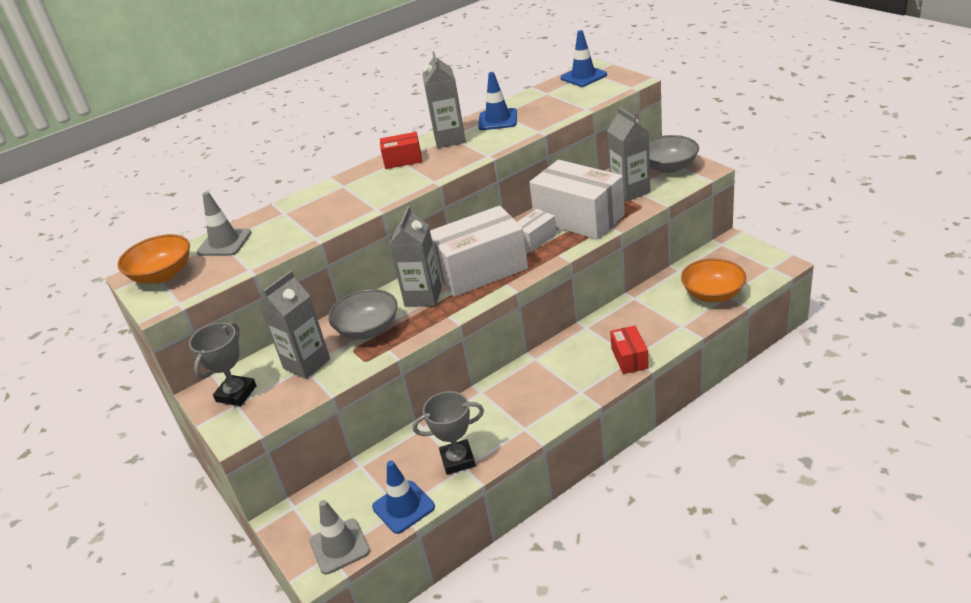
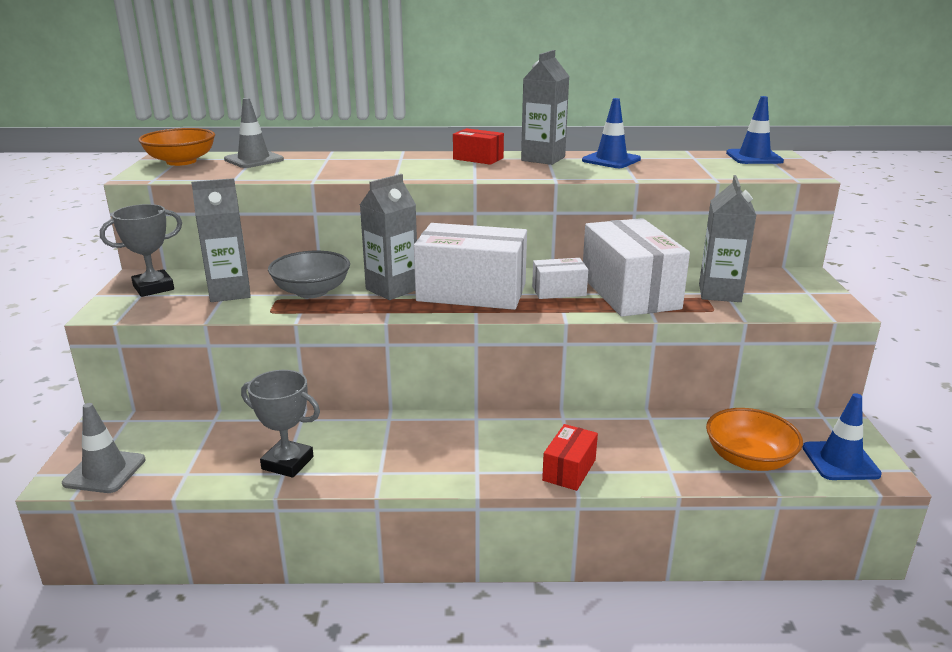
camera: 30 degrees right, 10 degrees down
blue traffic cone [372,460,435,534] -> blue traffic cone moved to [802,393,882,480]
grey bowl [649,135,699,173] -> none

